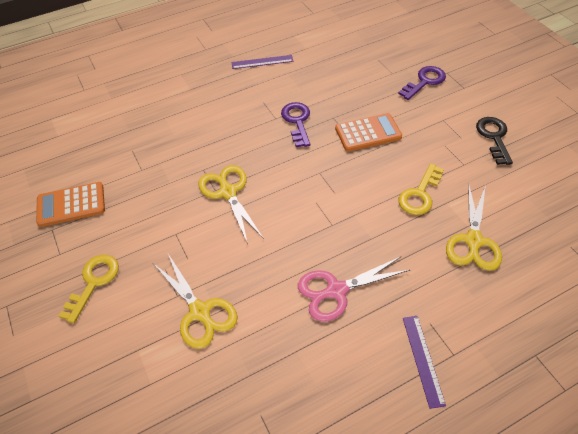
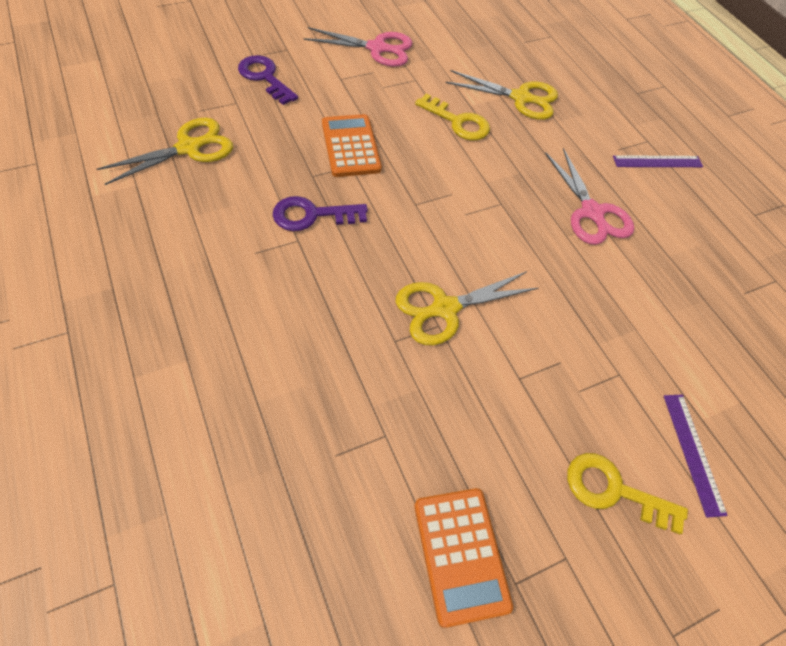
camera: 95 degrees left, 5 degrees up
yellow scissors [153,254,238,349] -> yellow scissors moved to [97,118,233,185]
purple ruler [232,55,293,69] -> purple ruler moved to [664,395,728,518]
black key [476,117,513,165] -> pink scissors [303,27,412,67]

